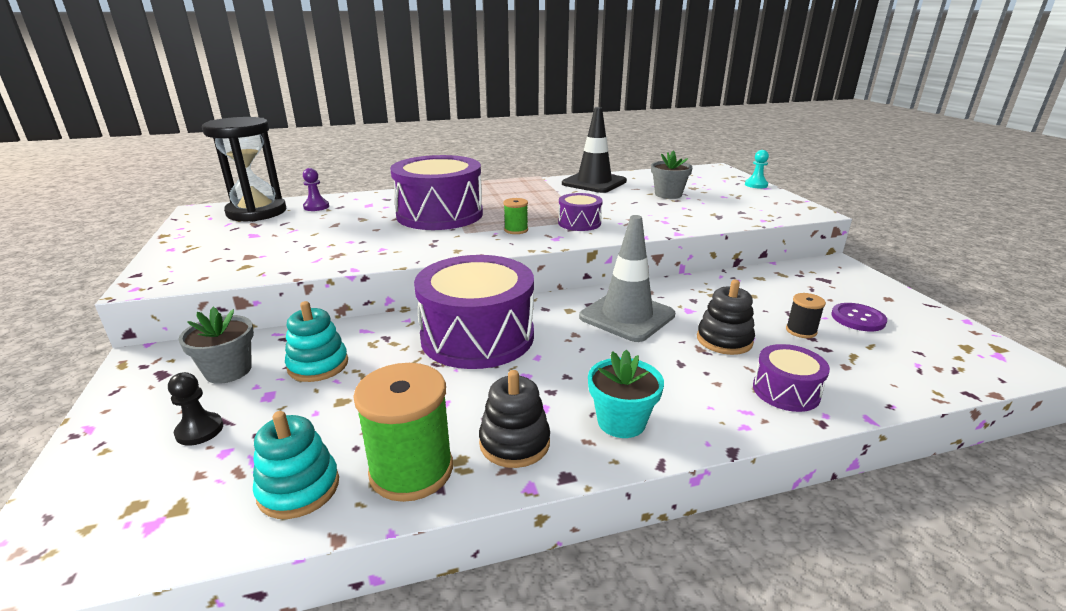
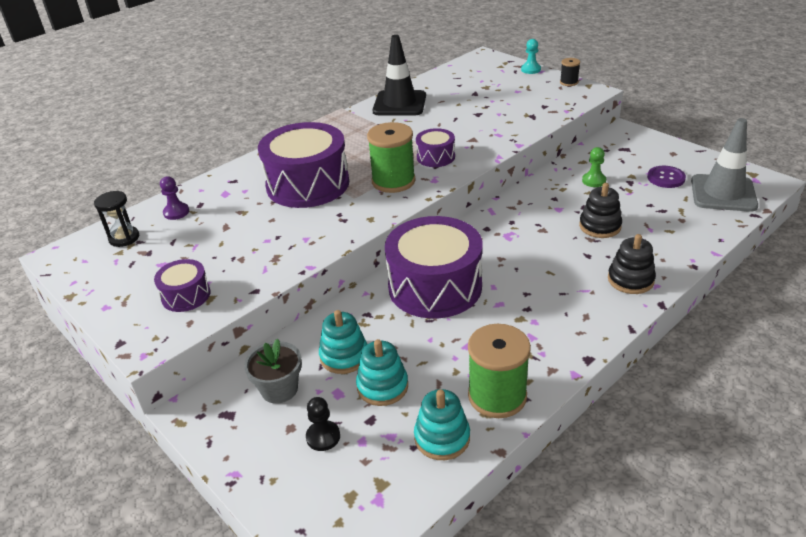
camera: 25 degrees left, 10 degrees up
black hourglass [202,117,286,222] -> black hourglass [94,191,139,247], size x0.51
black stacking toy [479,370,550,468] -> black stacking toy moved to [608,234,656,294]
green spool [503,198,528,234] -> green spool [367,122,416,193], size x2.01
grey traffic cone [579,215,675,342] -> grey traffic cone moved to [691,118,758,212]
turquoise flower pot [588,350,664,438] -> none
grey flower pot [651,150,693,199] -> none
purple drum [753,344,830,412] -> purple drum moved to [154,259,211,312]
black spool [786,293,826,338] -> black spool moved to [560,58,580,86]
none -> turquoise stacking toy [356,339,408,406]
none -> green pawn [582,147,606,187]

